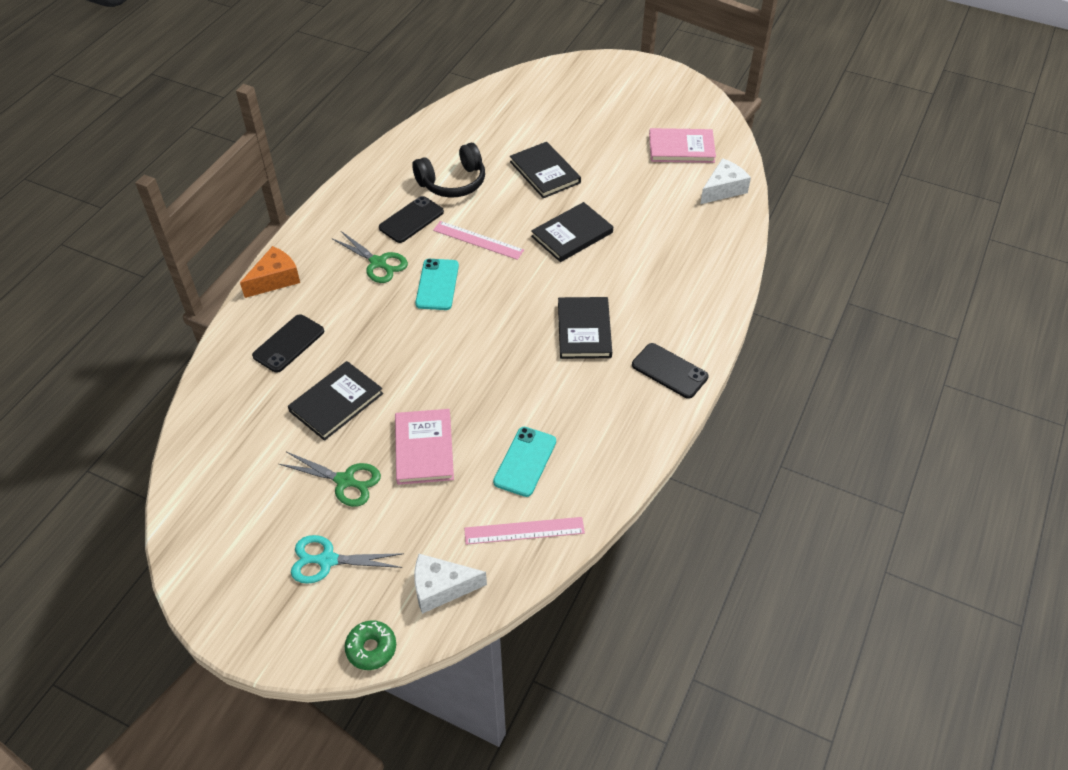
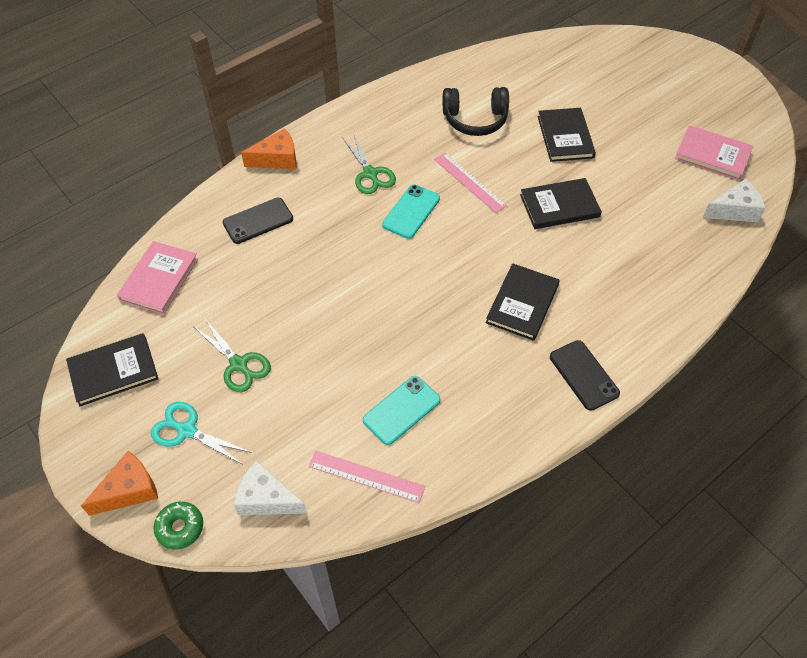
camera: 25 degrees right, 5 degrees up
black book [288,361,383,441] -> black book moved to [66,333,158,406]
black phone [379,196,444,243] -> none
pink book [395,409,454,485] -> pink book moved to [117,241,198,314]
none -> orange cheese [81,451,158,516]

